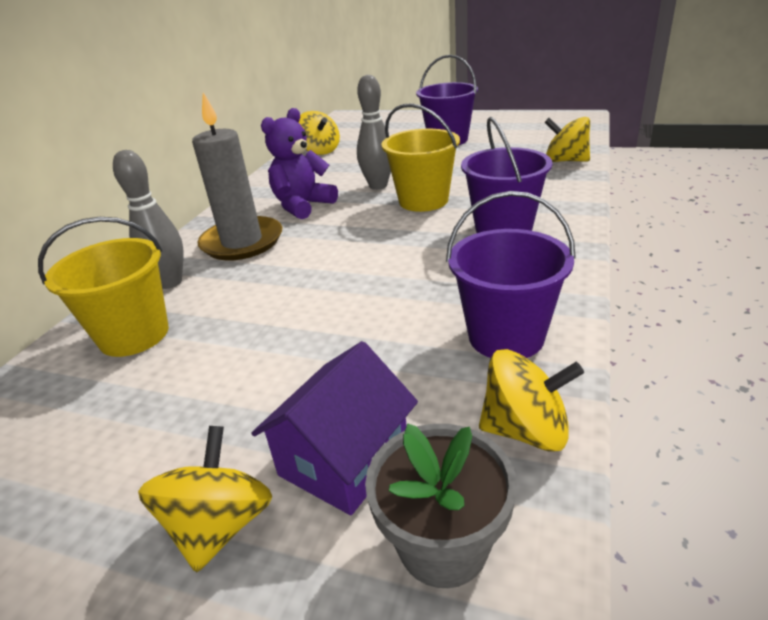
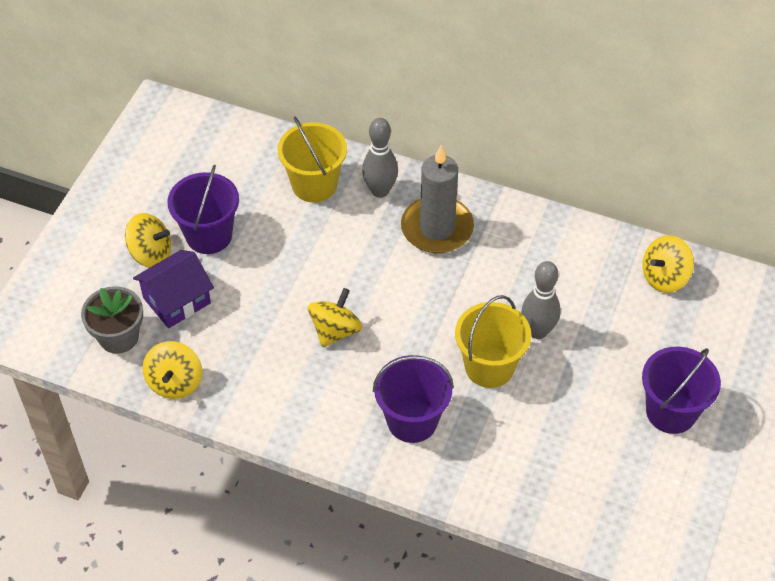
camera: 90 degrees right, 20 degrees up
purple house [251,341,418,515] -> purple house turned 75 degrees counterclockwise [133,250,214,328]
purple teddy bear [261,108,338,219] -> none
purple bucket [446,191,576,358] -> purple bucket moved to [167,165,239,254]
yellow spinning top [544,117,590,162] -> yellow spinning top moved to [308,288,362,347]

